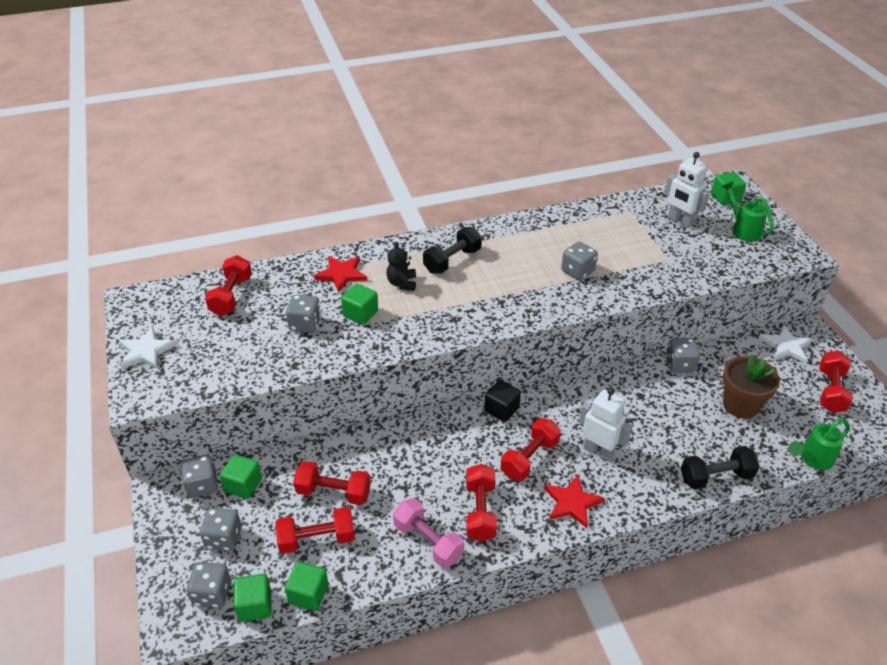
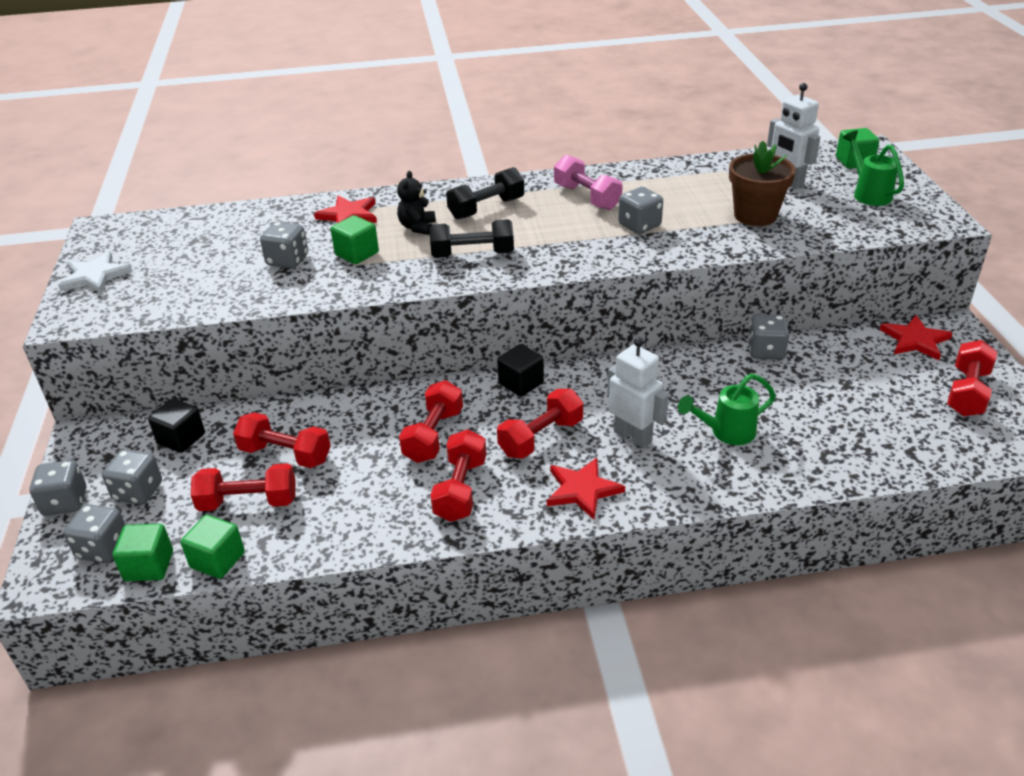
camera: 10 degrees right, 5 degrees down
grey dice [180,454,218,498] -> grey dice moved to [30,460,86,516]
red dumbbell [205,255,252,316] -> red dumbbell moved to [399,380,463,463]
green cube [220,454,262,499] -> black cube [148,398,205,453]
pink dumbbell [393,498,464,568] -> pink dumbbell moved to [554,155,623,210]
black dumbbell [681,446,760,490] -> black dumbbell moved to [429,219,514,258]
brown flower pot [723,355,780,419] -> brown flower pot moved to [729,141,796,226]
white star [759,324,813,363] -> red star [880,315,953,360]
green watering can [788,419,850,470] -> green watering can moved to [678,373,776,445]

